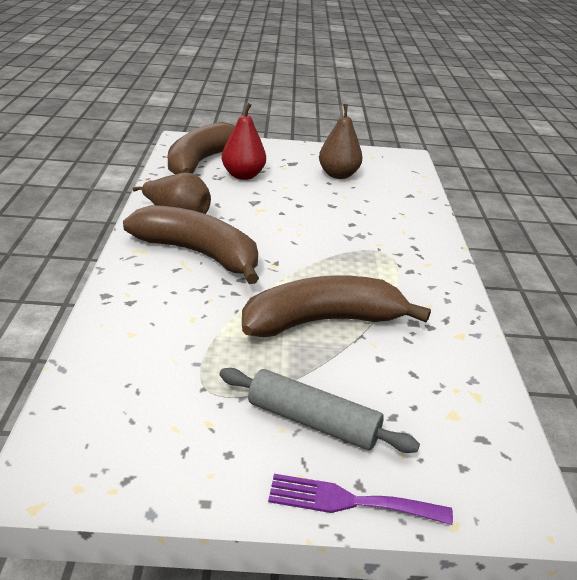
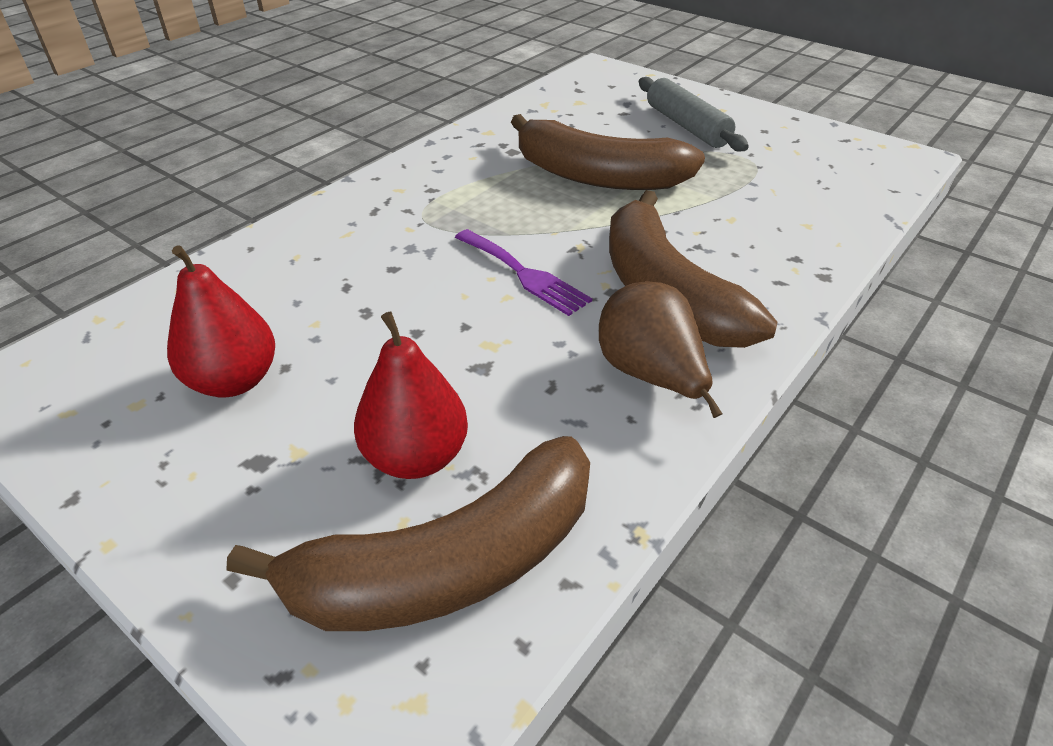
camera: 140 degrees left, 10 degrees up
purple fork [268,474,453,525] -> purple fork moved to [455,229,592,316]
brown pear [319,104,362,179] -> red pear [167,245,275,397]

